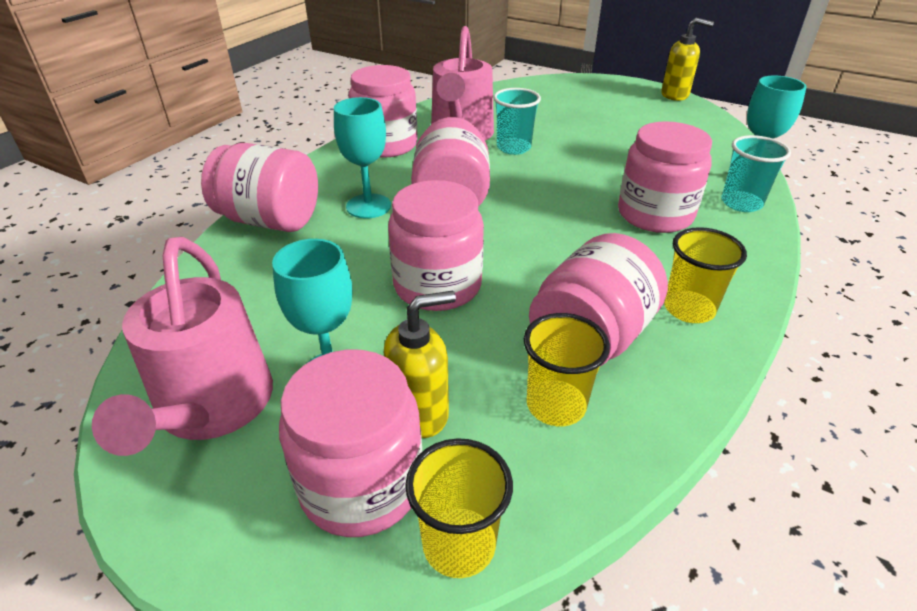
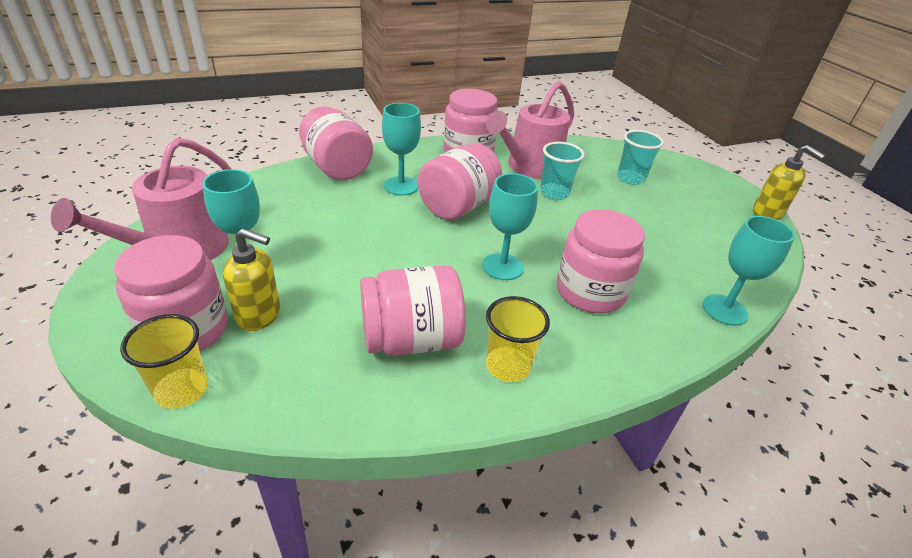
camera: 35 degrees right, 0 degrees up
pink jar [388,180,484,311] -> none
yellow cup [524,313,610,426] -> none
turquoise cup [722,135,791,212] -> turquoise cup moved to [617,130,664,185]
none -> turquoise goblet [482,173,538,280]

